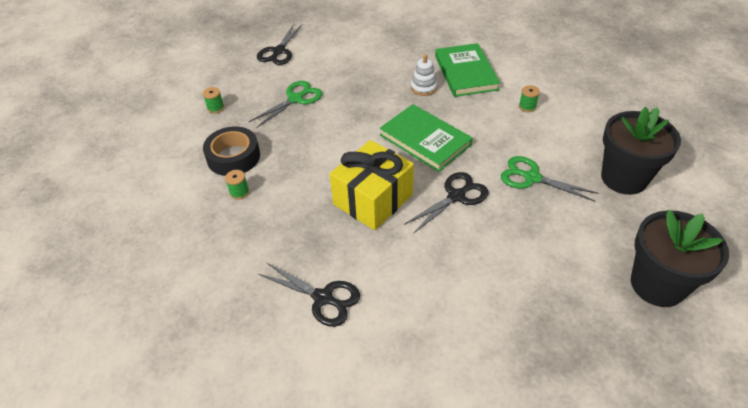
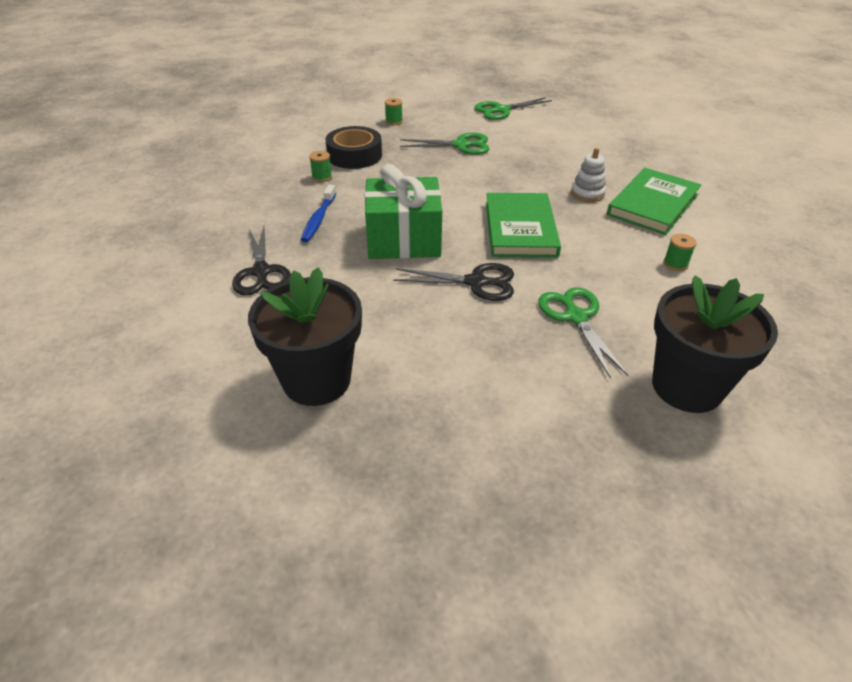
camera: 45 degrees right, 5 degrees down
black scissors [257,24,303,65] -> green scissors [475,97,552,120]
yellow gift [330,140,414,230] -> green gift [365,164,442,259]
black flower pot [631,210,729,307] -> black flower pot moved to [248,267,362,406]
none -> blue toothbrush [301,185,336,242]

